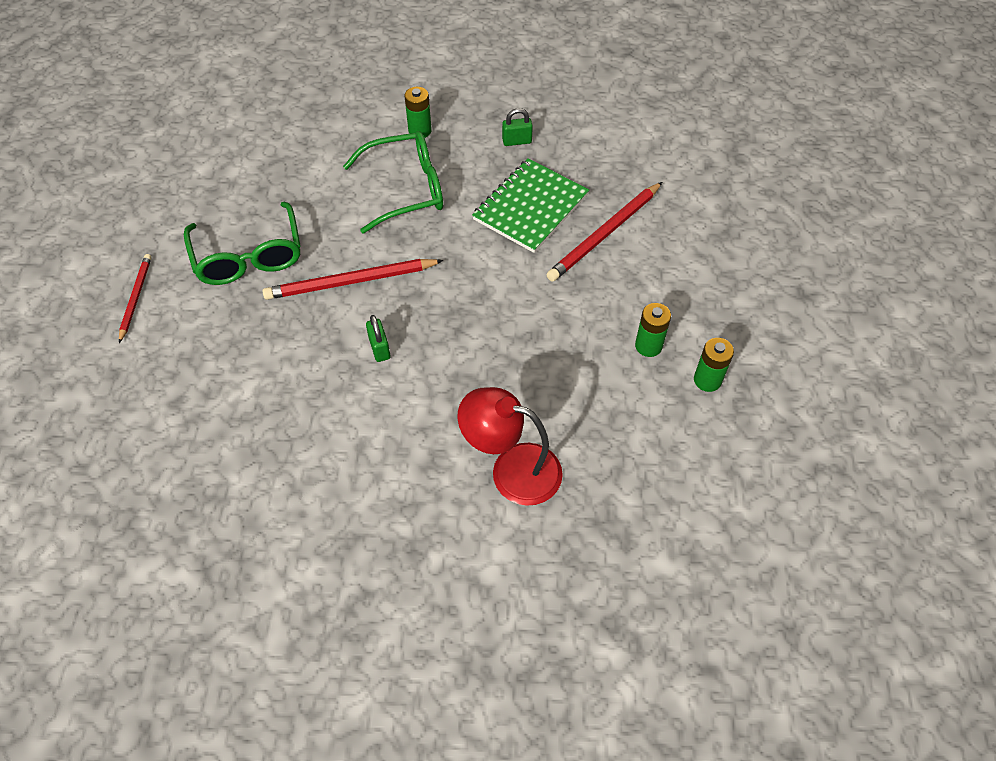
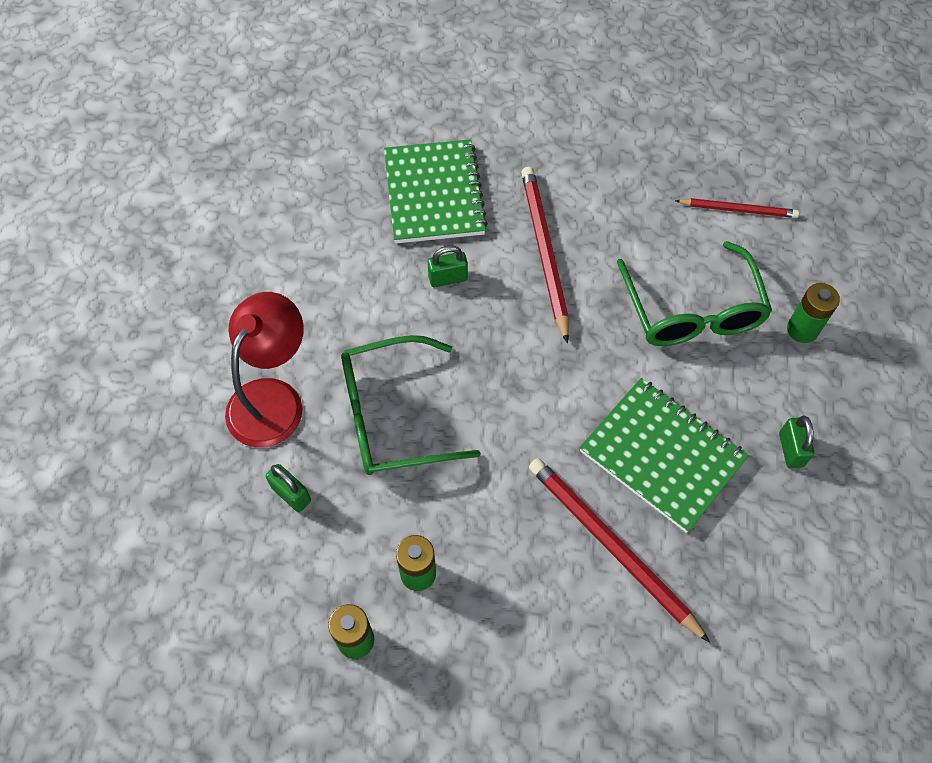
camera: 95 degrees right, 5 degrees up
red pencil [119,254,151,343] -> red pencil moved to [675,198,799,218]
green glasses [184,202,301,285] -> green glasses moved to [341,335,481,475]
none -> green padlock [266,464,311,512]
none -> green notebook [384,139,488,244]

